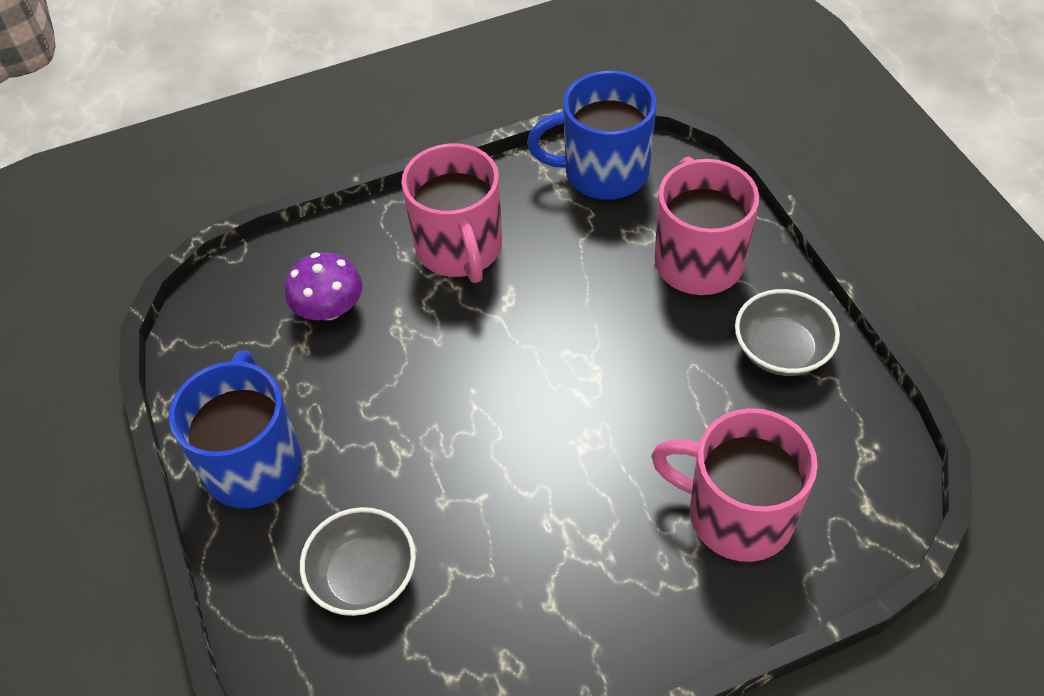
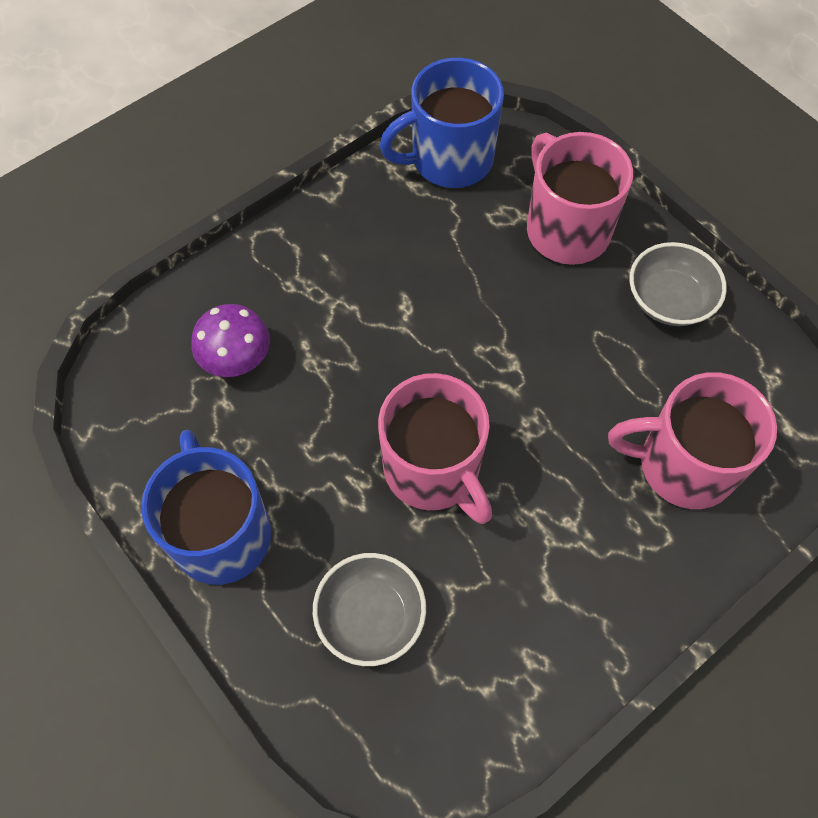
camera: 20 degrees left, 10 degrees up
pink mug [401,143,502,283] -> pink mug moved to [378,373,492,524]

